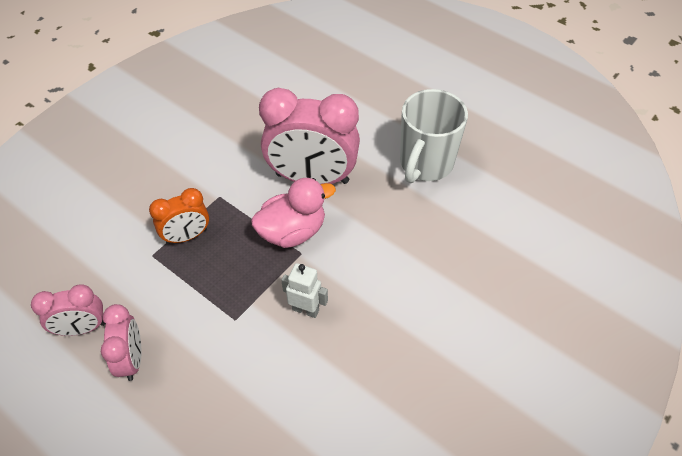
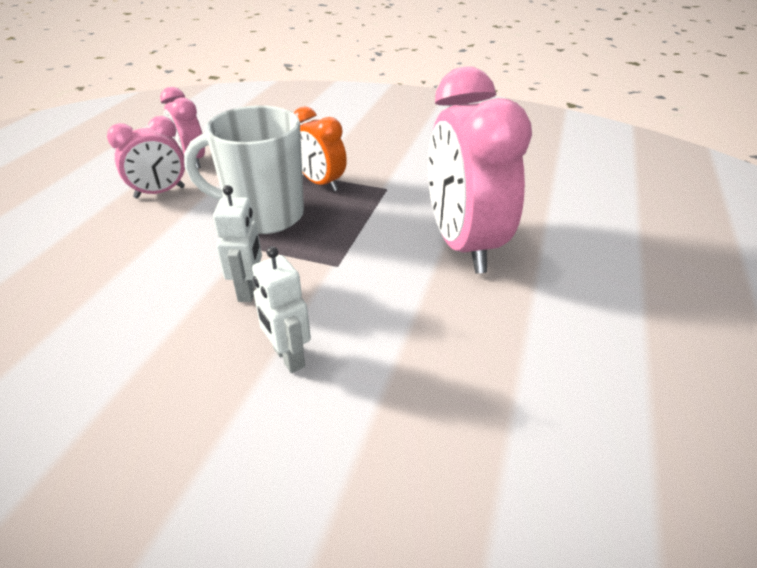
camera: 70 degrees right, 15 degrees down
pink duck [251,178,336,248] -> none
white mug [400,89,468,183] -> white mug moved to [184,105,304,234]
none -> white robot [252,246,311,373]

